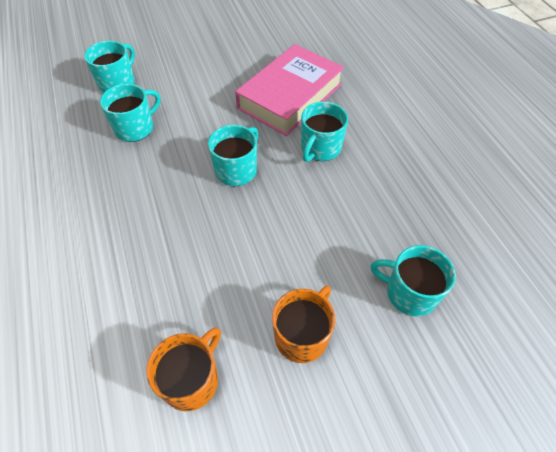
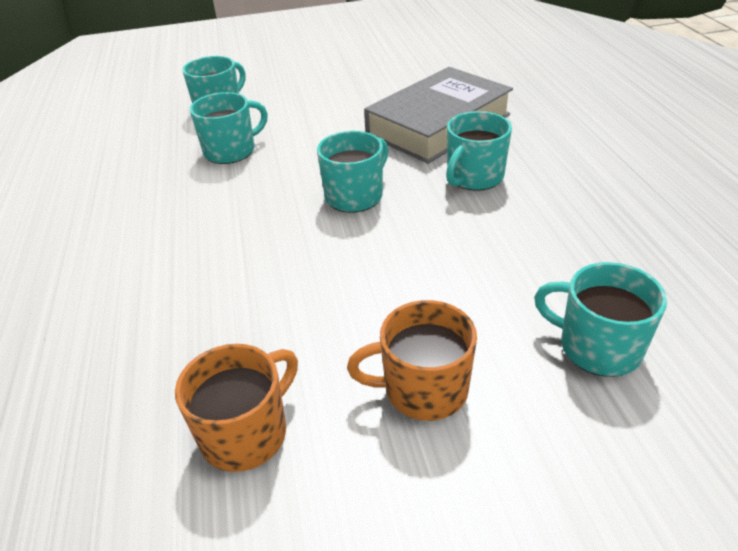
camera: 10 degrees right, 15 degrees down
pink book [235,44,344,136] -> grey book [364,67,513,164]
orange mug [272,286,335,363] -> orange mug turned 135 degrees counterclockwise [347,300,477,421]

